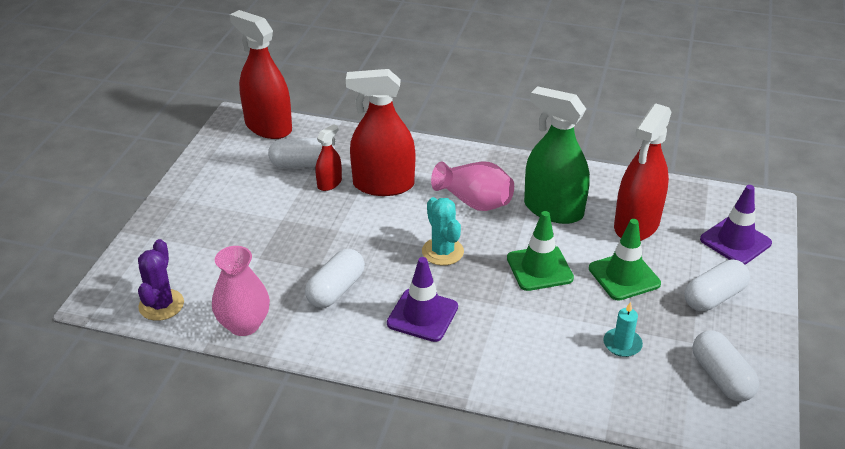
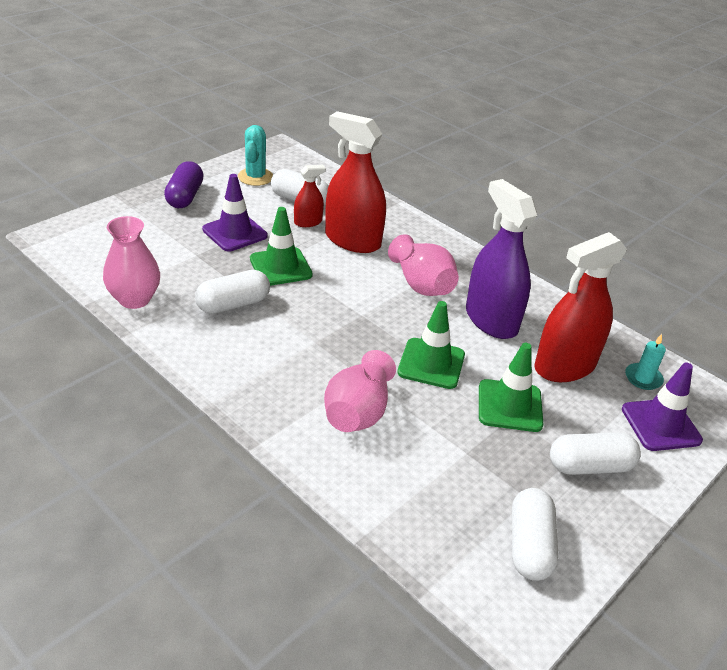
camera: 25 degrees right, 0 degrees up
purple cactus [138,239,184,321] -> none
red spray bottle [230,10,292,139] -> none
purple traffic cone [387,257,458,342] -> purple traffic cone moved to [202,174,267,252]
turquoise cactus [422,197,464,265] -> turquoise cactus moved to [238,125,273,186]
green spray bottle [524,86,590,224] -> purple spray bottle [466,179,537,339]
turquoise candle [603,302,643,357] -> turquoise candle moved to [625,334,666,390]
none -> purple capsule [164,161,204,208]
none -> green traffic cone [250,207,313,286]
none -> pink vase [324,350,396,432]

